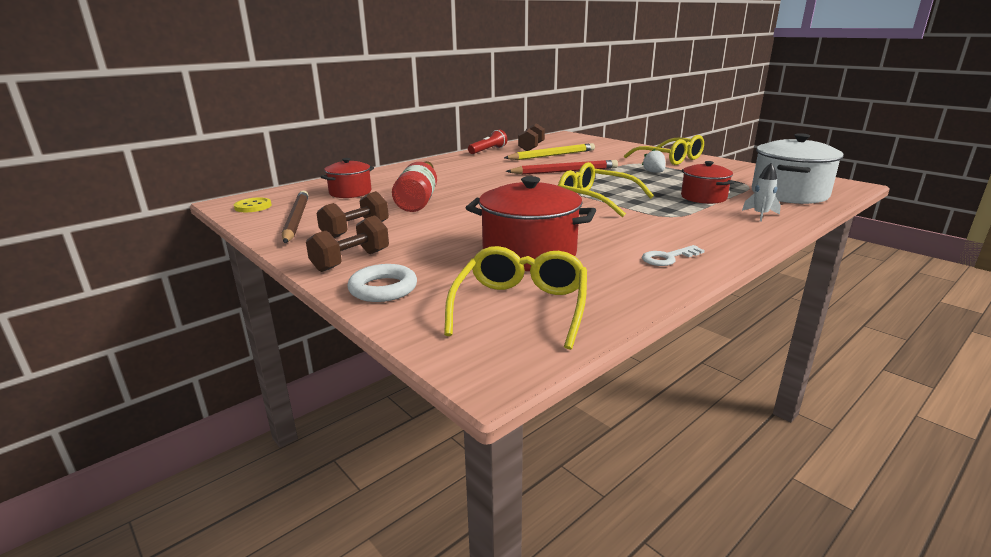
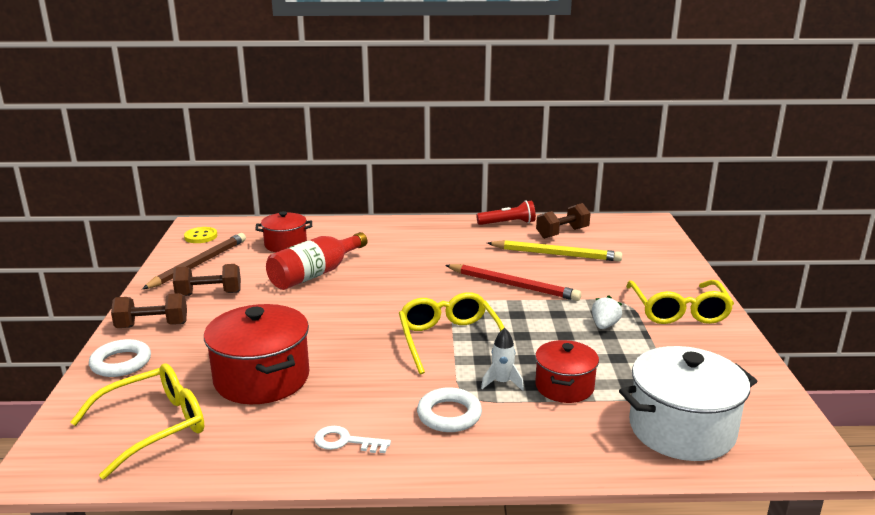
camera: 40 degrees right, 0 degrees up
white rocket [742,163,781,222] -> white rocket moved to [481,328,524,391]
none -> white ring [417,387,482,432]

